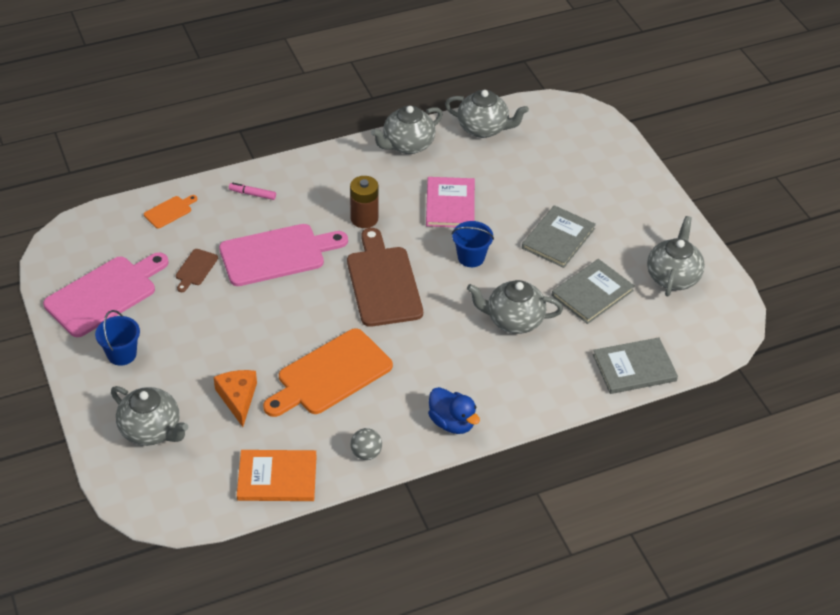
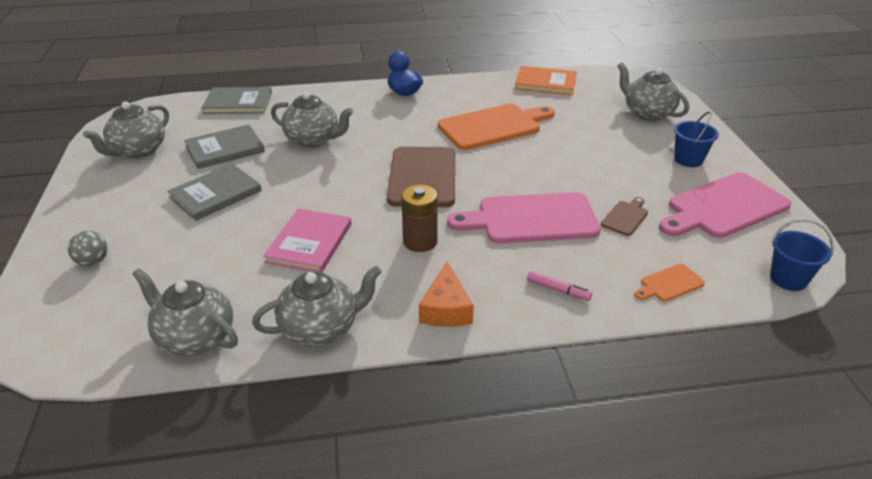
camera: 165 degrees left, 10 degrees down
orange cheese [213,370,257,427] -> orange cheese moved to [419,262,474,327]
grey ball [350,428,382,460] -> grey ball moved to [68,231,108,266]
blue bucket [452,221,494,267] -> blue bucket moved to [770,219,834,291]

